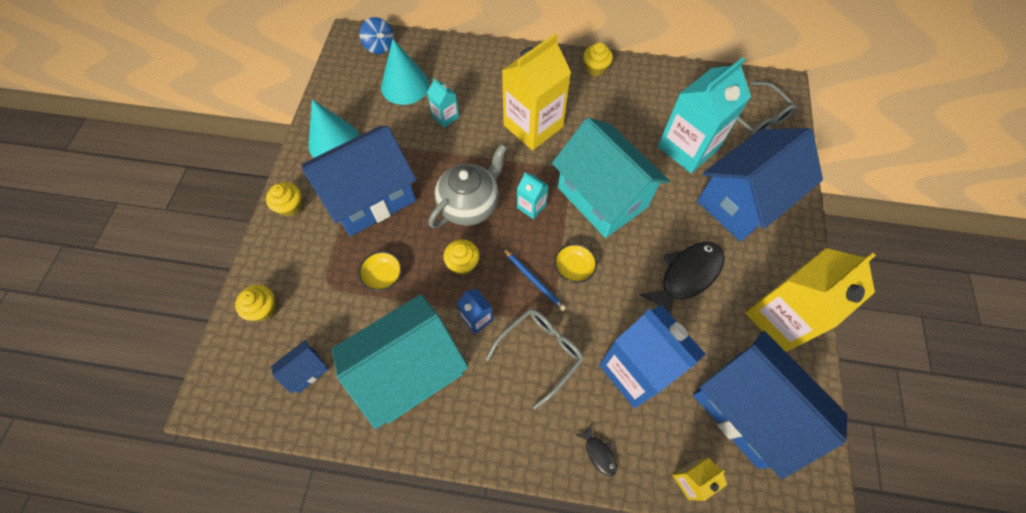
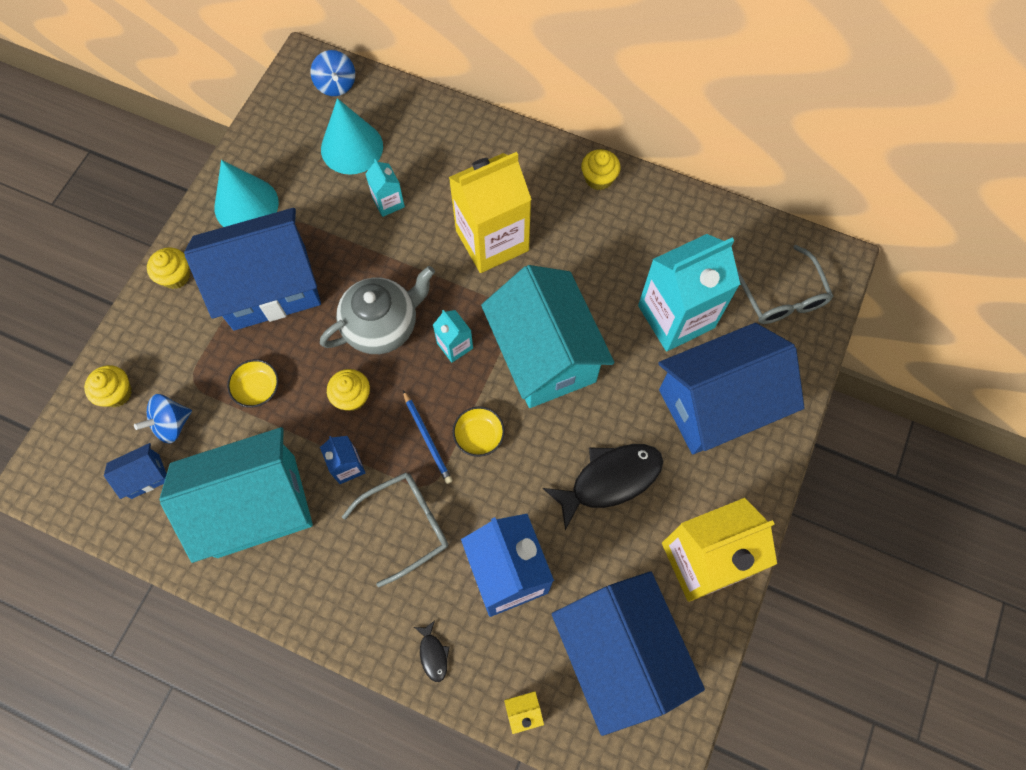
camera: 15 degrees right, 5 degrees up
none -> blue spinning top [134,394,192,444]

